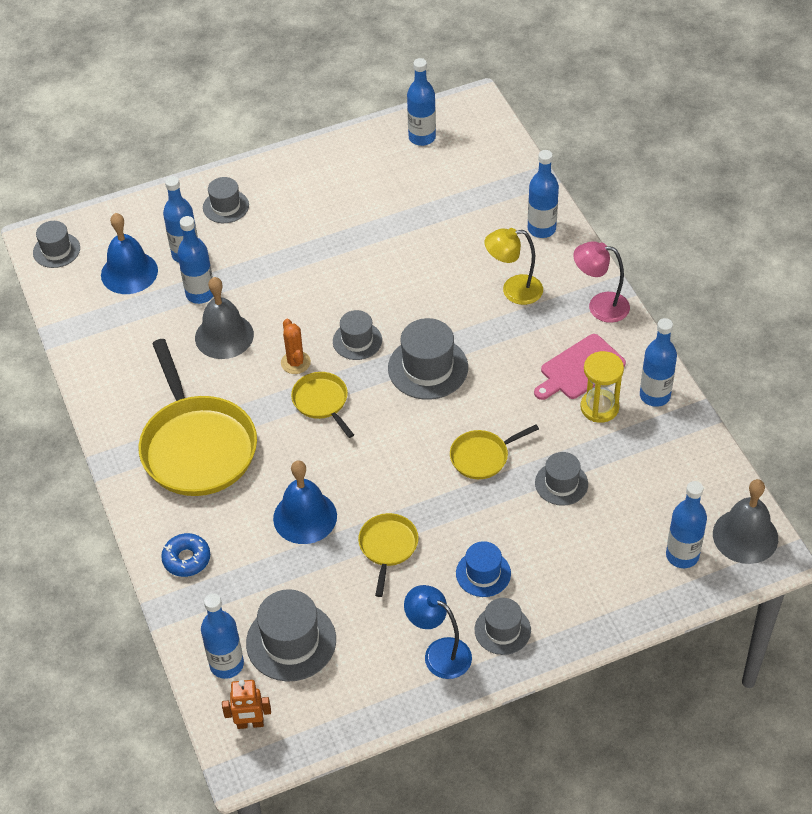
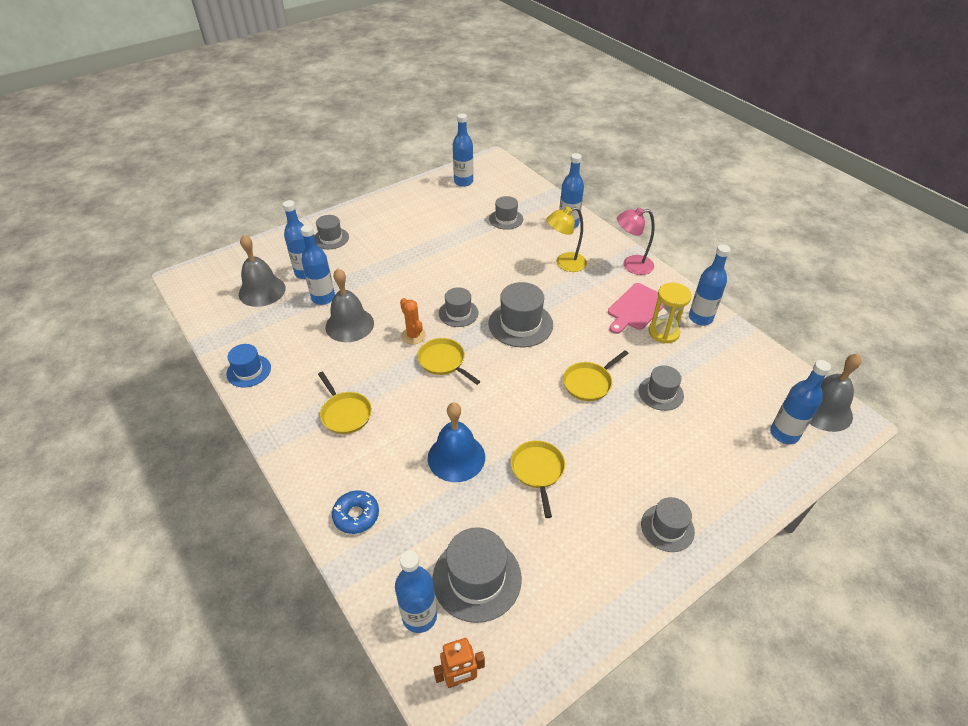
camera: 15 degrees left, 5 degrees down
grey hat [33,221,80,268] -> grey hat moved to [489,196,523,230]
blue bell [101,213,158,294] -> grey bell [239,235,286,307]
yellow pan [139,339,257,496] -> yellow pan [318,372,372,434], size x0.49
blue lamp [404,585,472,679] -> none
blue hat [456,541,511,597] -> blue hat moved to [226,344,271,387]

